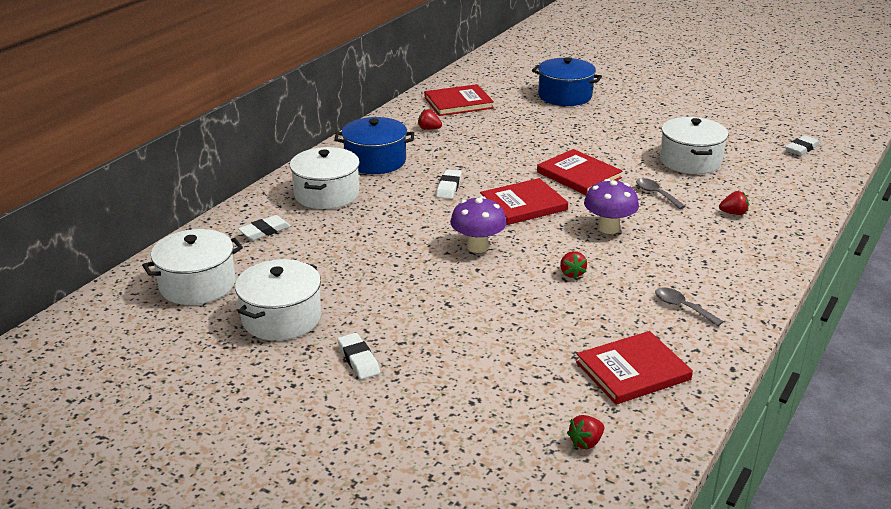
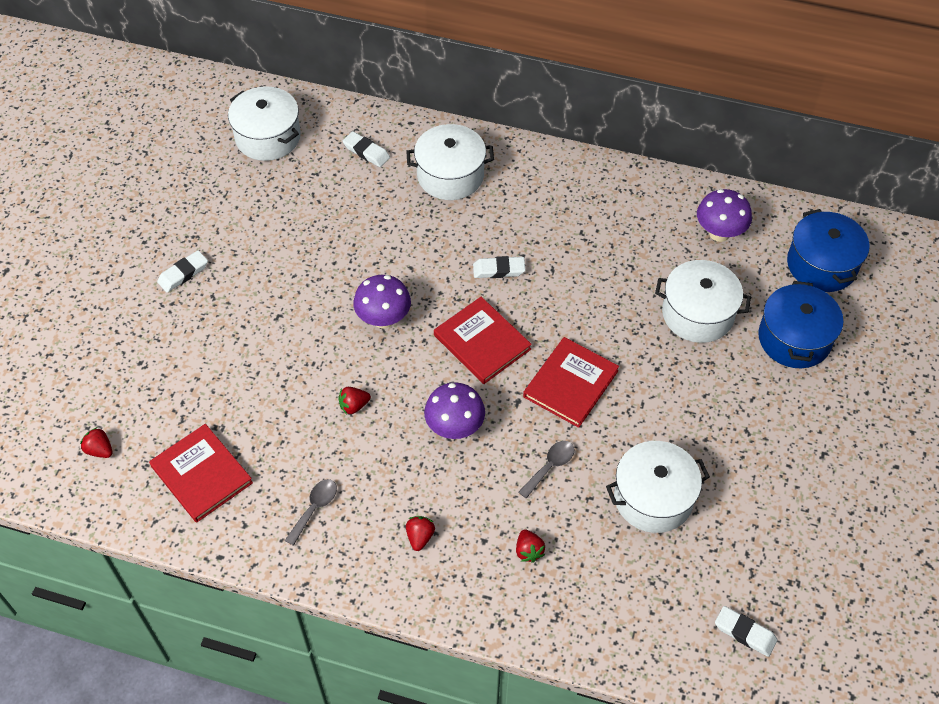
camera: 75 degrees right, 25 degrees up
white pot [235,259,321,341] -> white pot moved to [655,260,751,343]
blue pot [334,117,414,174] -> blue pot moved to [787,209,870,292]
red strawberry [418,109,442,130] -> red strawberry moved to [406,516,435,551]
red book [425,84,494,116] -> purple mushroom [697,189,752,242]

